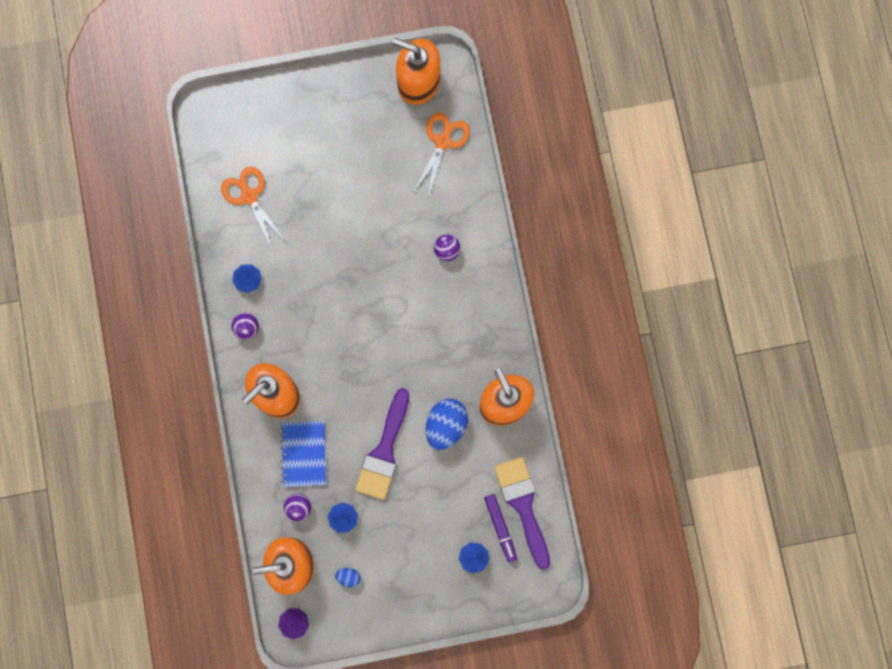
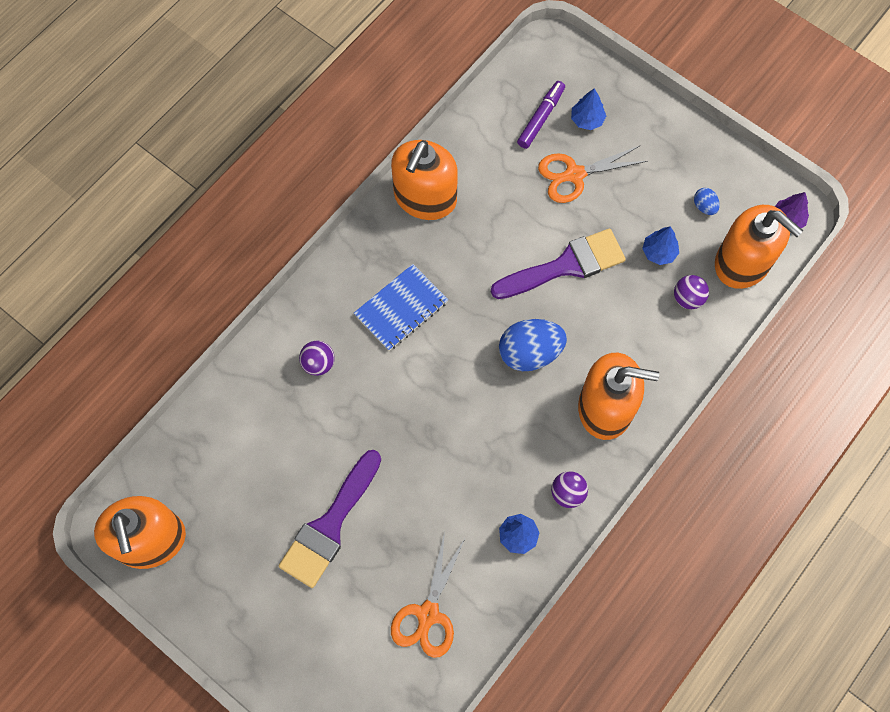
camera: 130 degrees left, 10 degrees down
blue notebook [281,421,326,487] -> blue notebook moved to [354,264,448,351]
orange scissors [414,113,470,197] -> orange scissors moved to [538,145,648,203]
blue egg [426,399,468,450] -> blue egg moved to [499,319,567,371]
purple brush [494,457,550,570] -> purple brush moved to [279,450,381,588]

